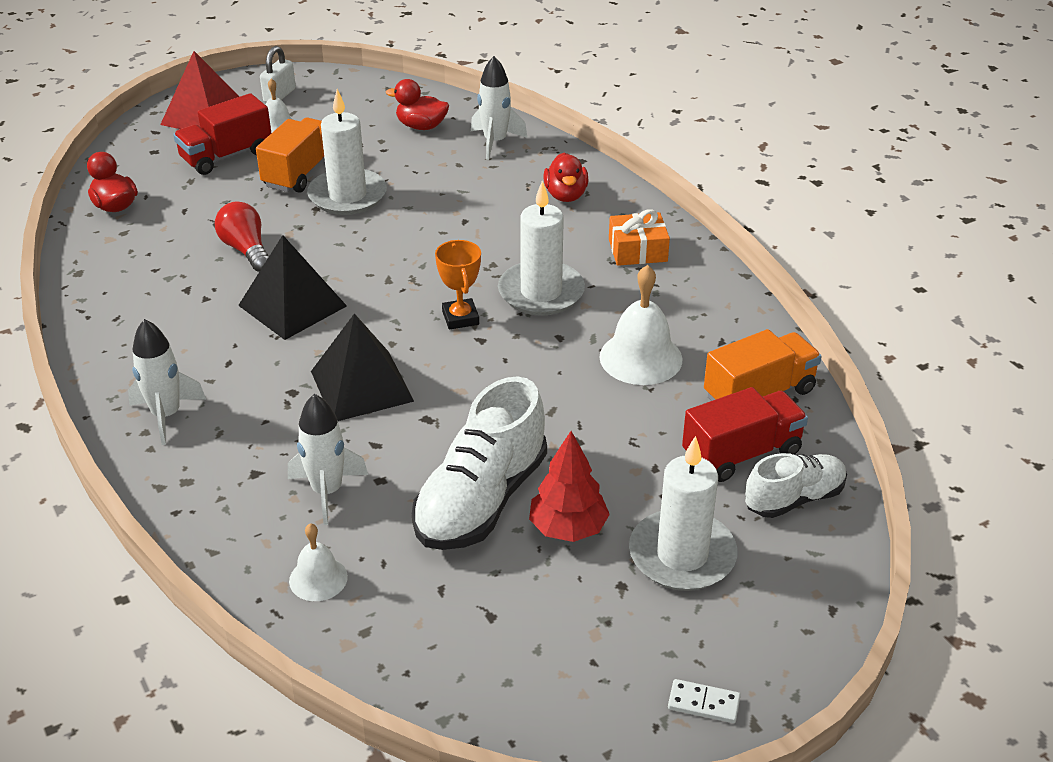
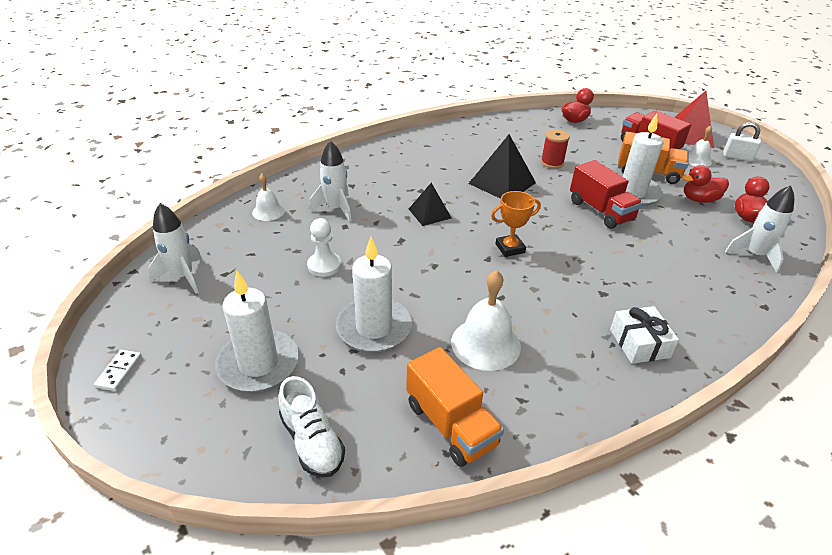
camera: 85 degrees right, 0 degrees up
white rocket [128,319,206,445] -> white rocket moved to [148,203,202,293]
red light bulb [215,201,269,272] -> red spool [541,129,570,169]
black pyramid [311,313,414,421] -> black pyramid [409,183,451,226], size x0.62
white shoe [412,376,547,550] -> white pawn [307,218,341,277]
white candle [498,181,585,316] -> white candle moved to [336,237,412,352]
red tree [529,431,610,542] -> none
red duck [544,153,588,202] -> red duck moved to [682,165,729,203]
orange gift [609,209,670,266] -> white gift [610,306,679,364]
red truck [682,387,808,482] -> red truck moved to [570,160,643,229]

